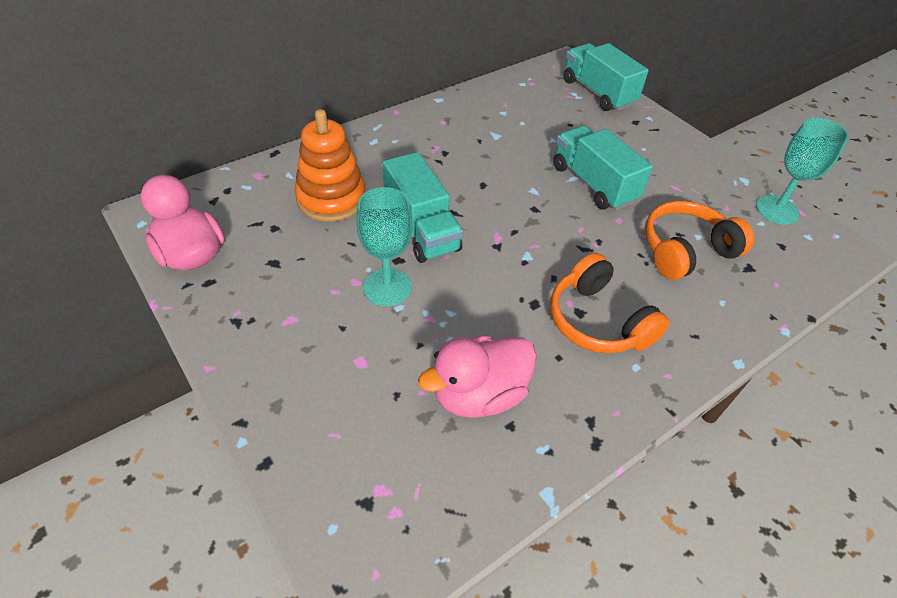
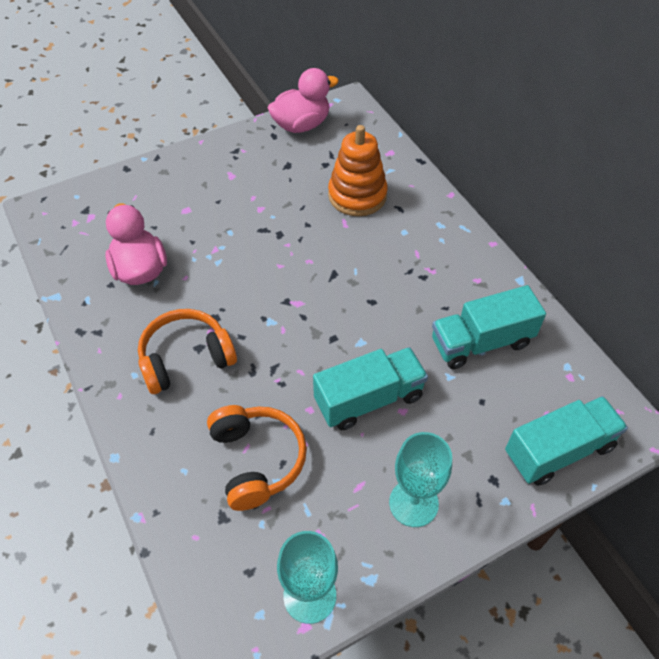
camera: 100 degrees right, 5 degrees up
turquoise goblet [356,187,413,306] -> turquoise goblet moved to [389,432,452,527]
turquoise truck [383,152,463,263] -> turquoise truck moved to [432,285,546,369]

